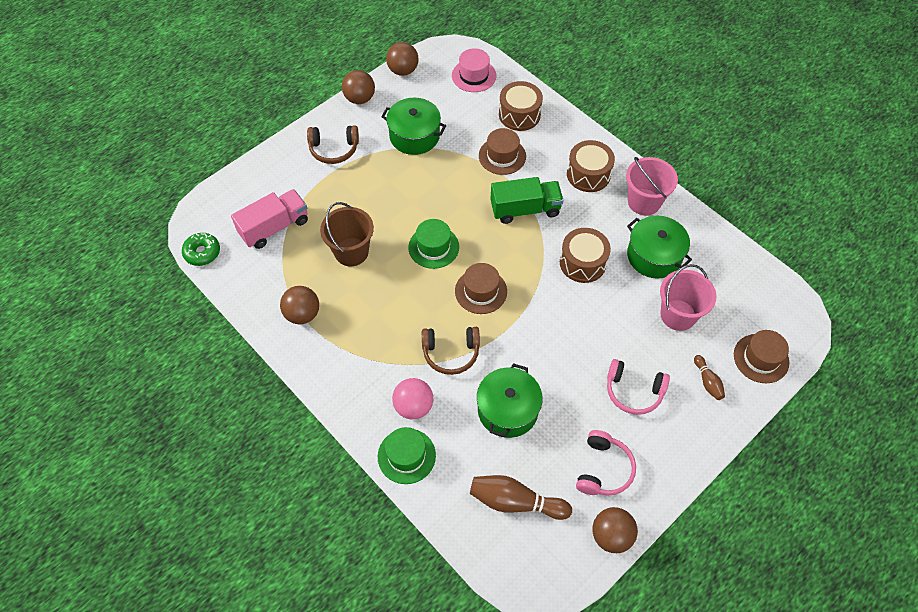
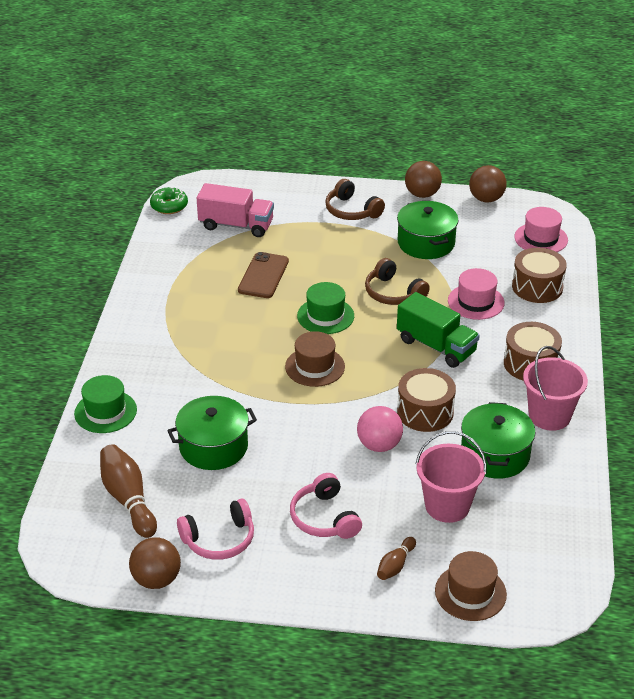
camera: 50 degrees right, 20 degrees down
brown ball [280,286,319,324] -> none
brown bucket [320,202,374,266] -> brown phone [238,252,289,298]
pink ball [392,378,433,419] -> pink ball moved to [357,406,403,452]
brown headphones [422,327,480,375] -> brown headphones moved to [365,258,430,305]
brown hat [479,128,526,175] -> pink hat [448,268,505,320]

